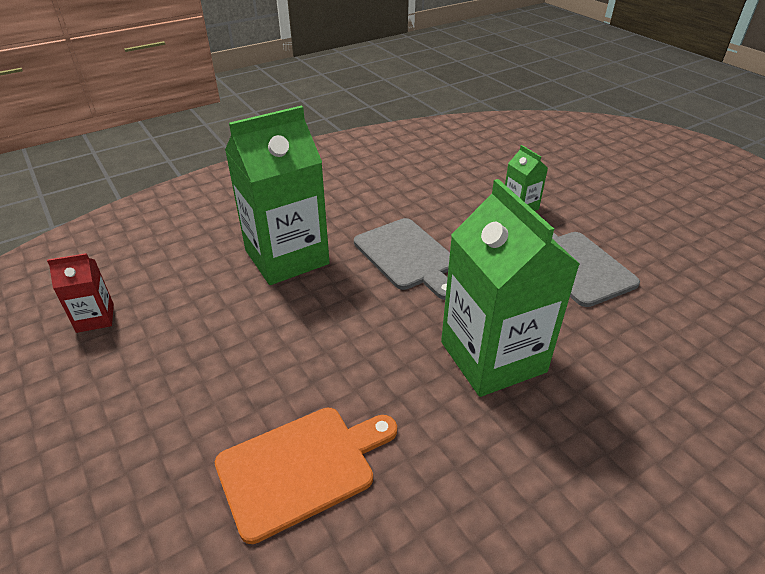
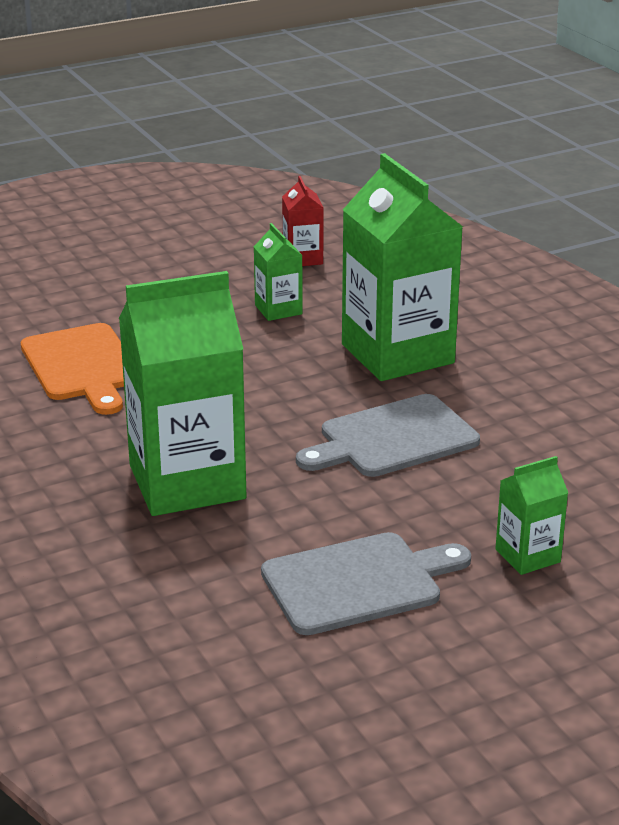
camera: 95 degrees right, 10 degrees down
none -> green carton [254,223,303,321]

